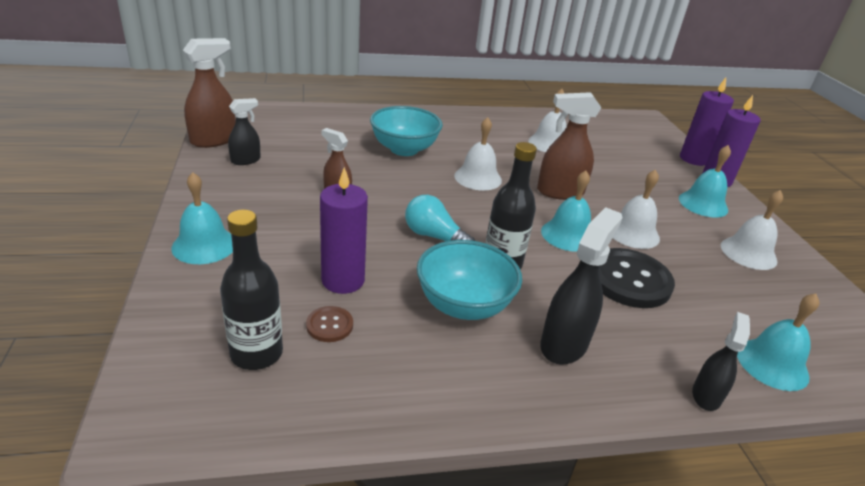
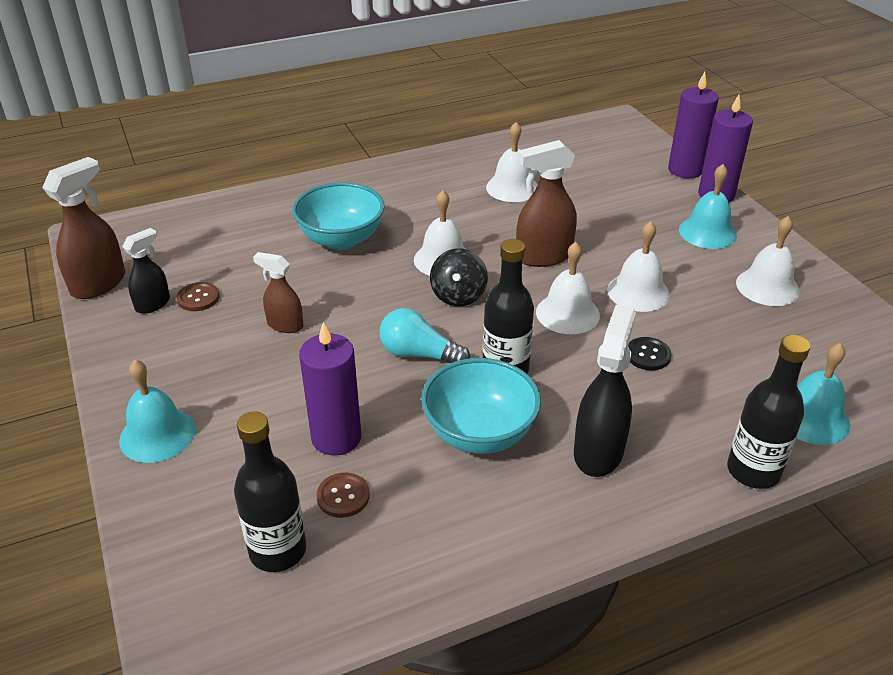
camera: 10 degrees left, 5 degrees up
turquoise bell [541,171,591,252] -> white bell [536,242,600,334]
black button [599,248,675,308] -> black button [628,337,671,370], size x0.47
black spray bottle [692,312,750,411] -> black bottle [727,335,810,489]
none -> brown button [176,282,219,311]
none -> black spinning top [430,248,488,307]

